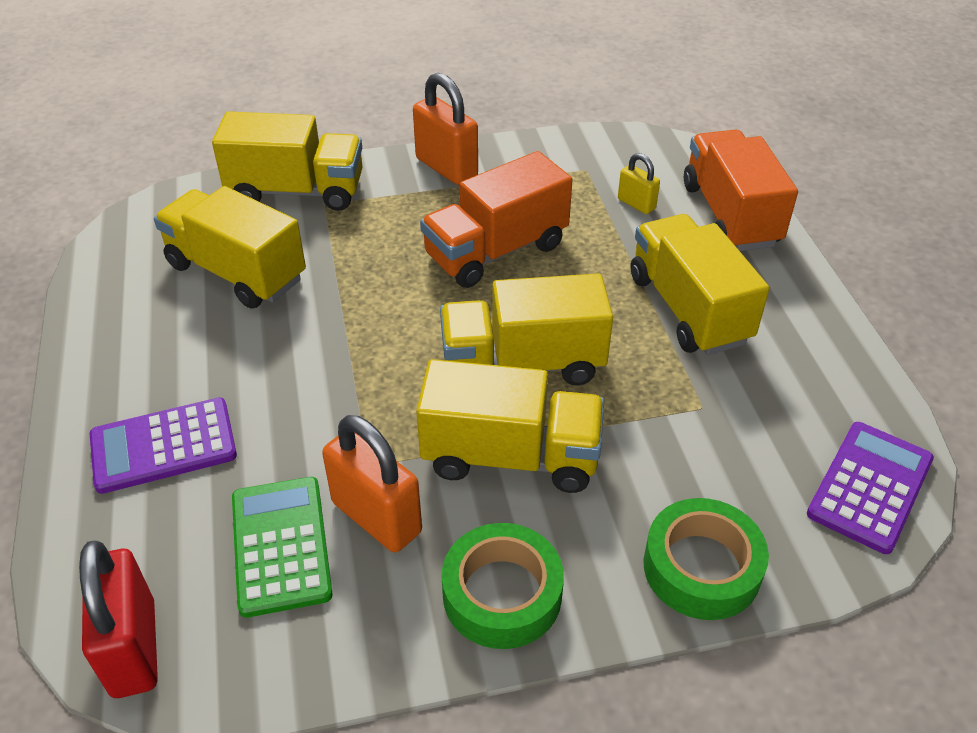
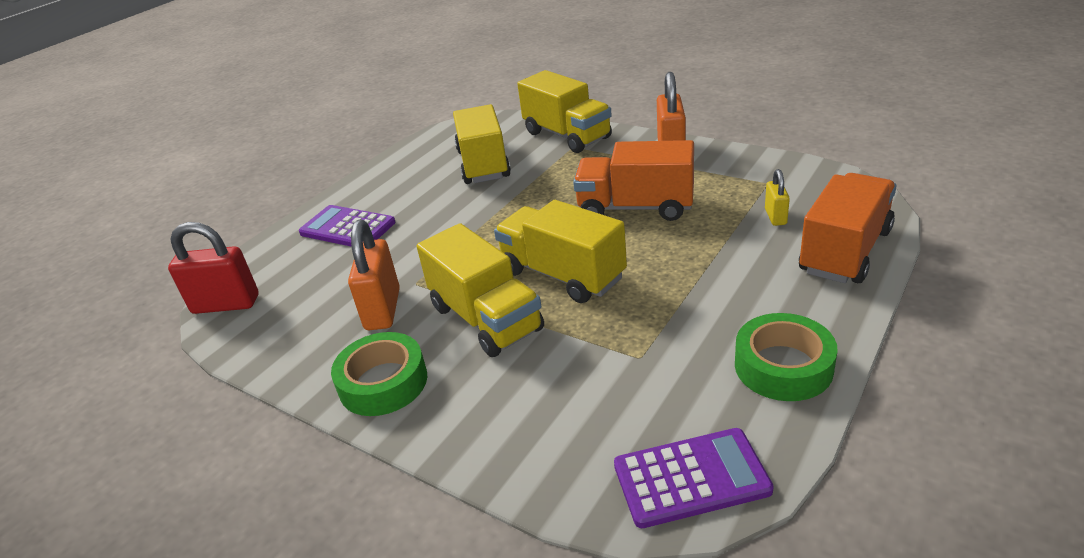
camera: 50 degrees right, 10 degrees down
red padlock [79,541,158,698] -> red padlock turned 60 degrees clockwise [168,222,259,314]
green calculator [232,477,332,618] -> none
yellow truck [631,214,770,355] -> none
green tape [643,498,769,620] -> green tape moved to [735,313,838,401]

